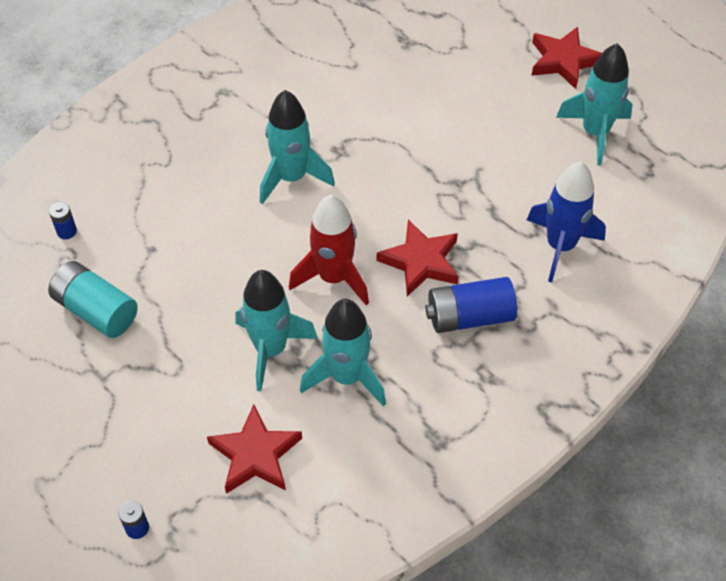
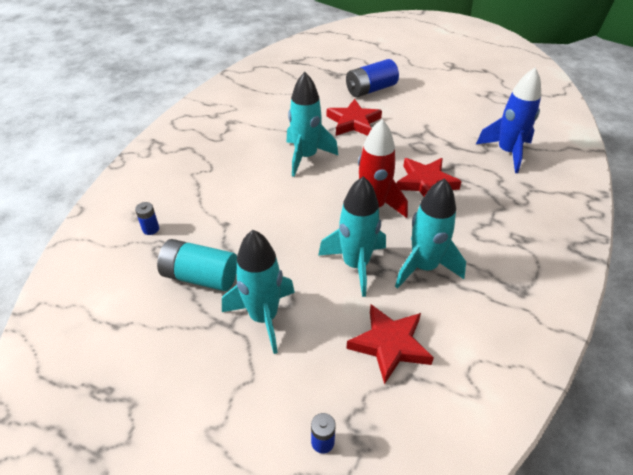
camera: 20 degrees left, 10 degrees down
blue battery [426,277,517,333] -> blue battery moved to [346,59,399,97]
red star [532,27,602,89] -> red star moved to [327,99,382,136]
turquoise rocket [556,43,633,166] -> turquoise rocket moved to [222,230,295,354]

